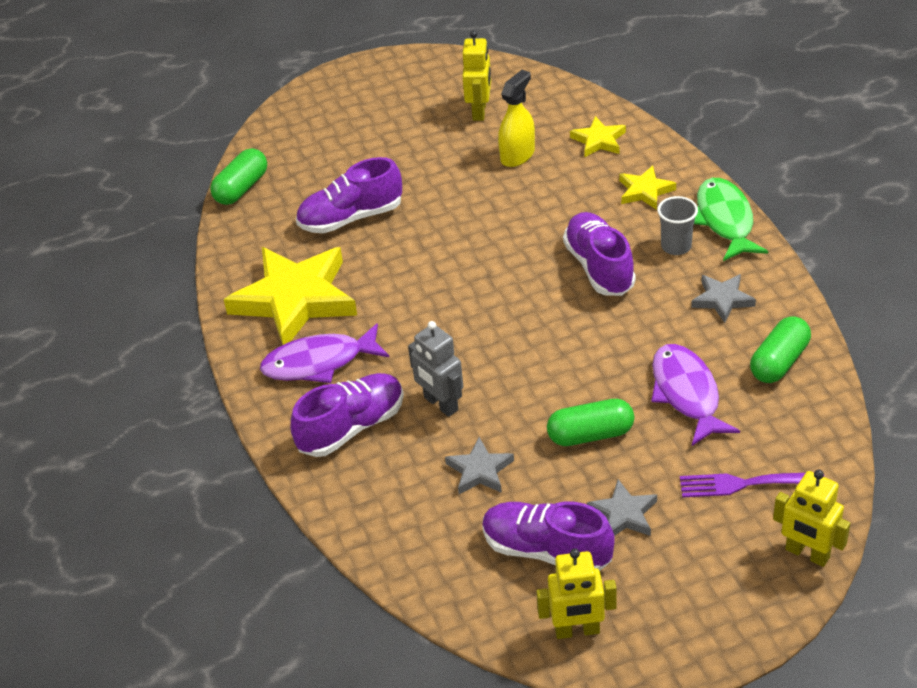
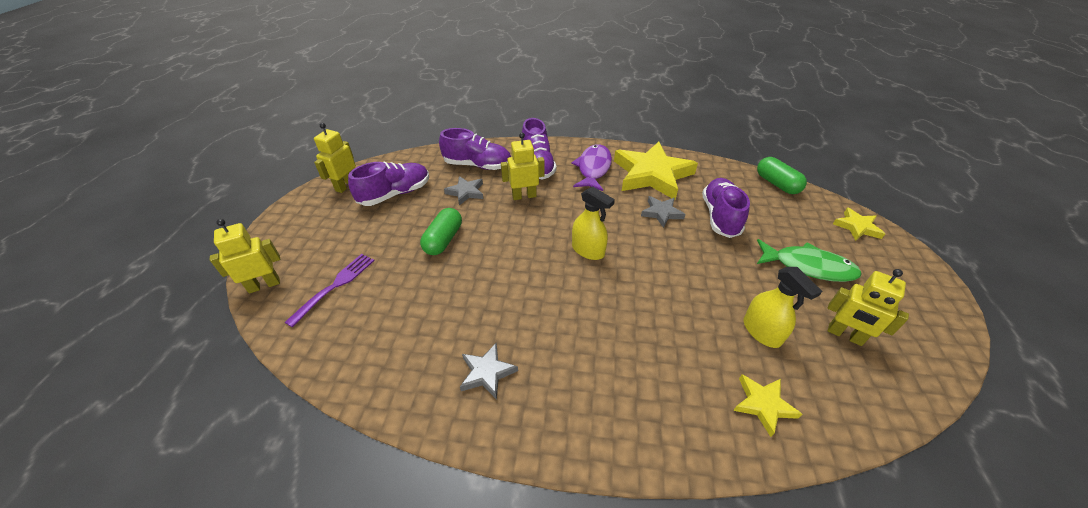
camera: 115 degrees right, 0 degrees up
grey robot [408,321,463,417] -> yellow robot [501,133,545,200]
purple shoe [563,212,636,296] -> purple shoe moved to [439,128,511,170]
grey star [587,479,657,536] -> grey star moved to [641,196,685,228]
yellow star [619,165,676,210] -> yellow star moved to [833,207,885,241]
purple fish [651,344,740,446] -> none
grey cup [657,196,698,255] -> none
green fish [694,178,768,261] -> green fish moved to [757,239,862,282]
green capsule [750,316,811,383] -> none
none -> yellow spray bottle [572,187,615,260]

